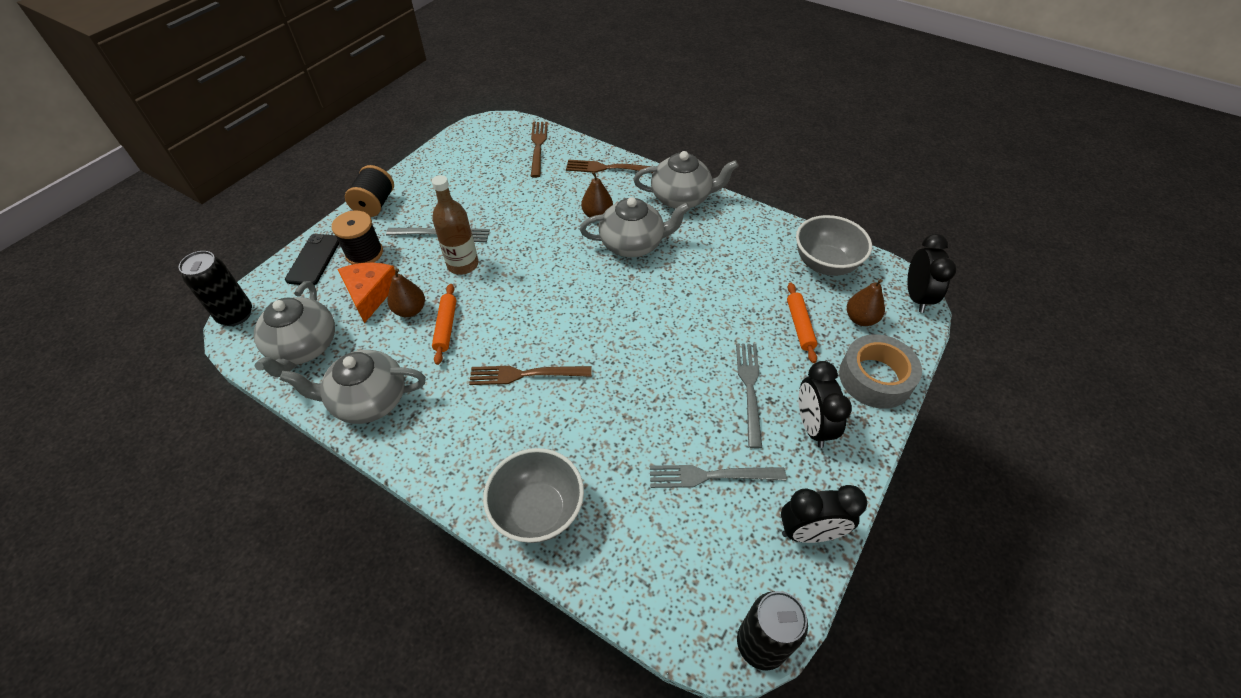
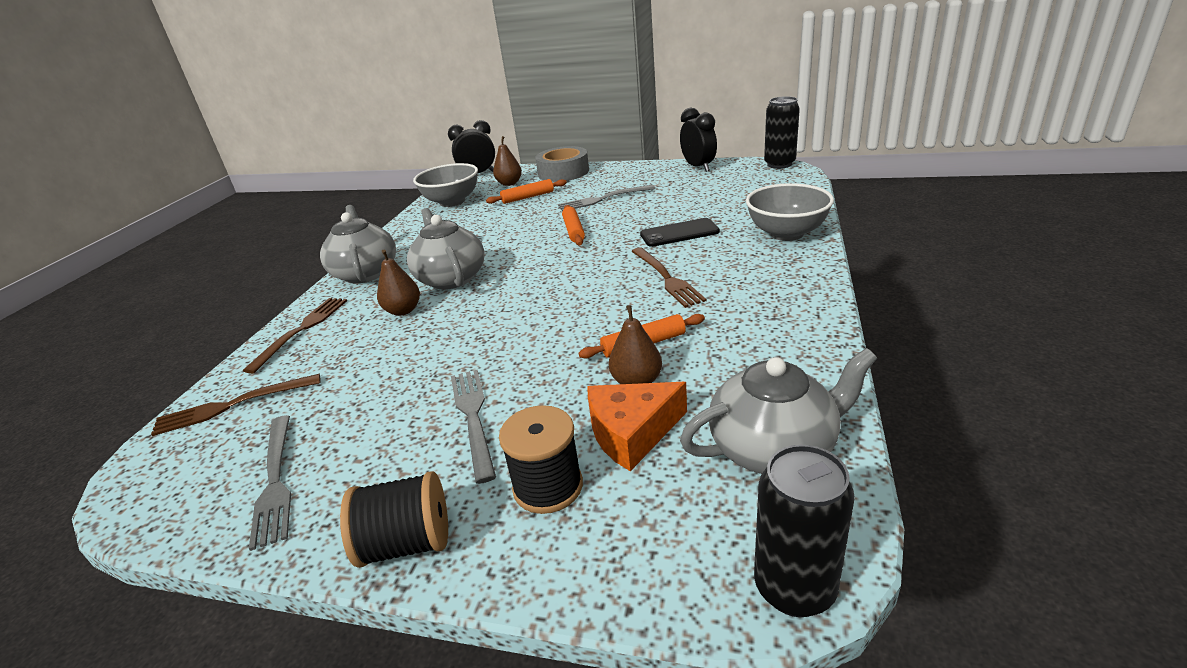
camera: 105 degrees left, 20 degrees down
grey teapot [280,350,426,424] -> none
black phone [285,234,339,285] -> black phone moved to [640,218,720,247]
brown bottle [432,175,478,275] -> none
brown fork [566,159,653,173] -> brown fork turned 150 degrees counterclockwise [243,298,347,374]
grey fork [650,465,786,488] -> grey fork moved to [249,415,291,551]
black clock [798,361,852,448] -> none
none -> orange rolling pin [562,205,585,246]

